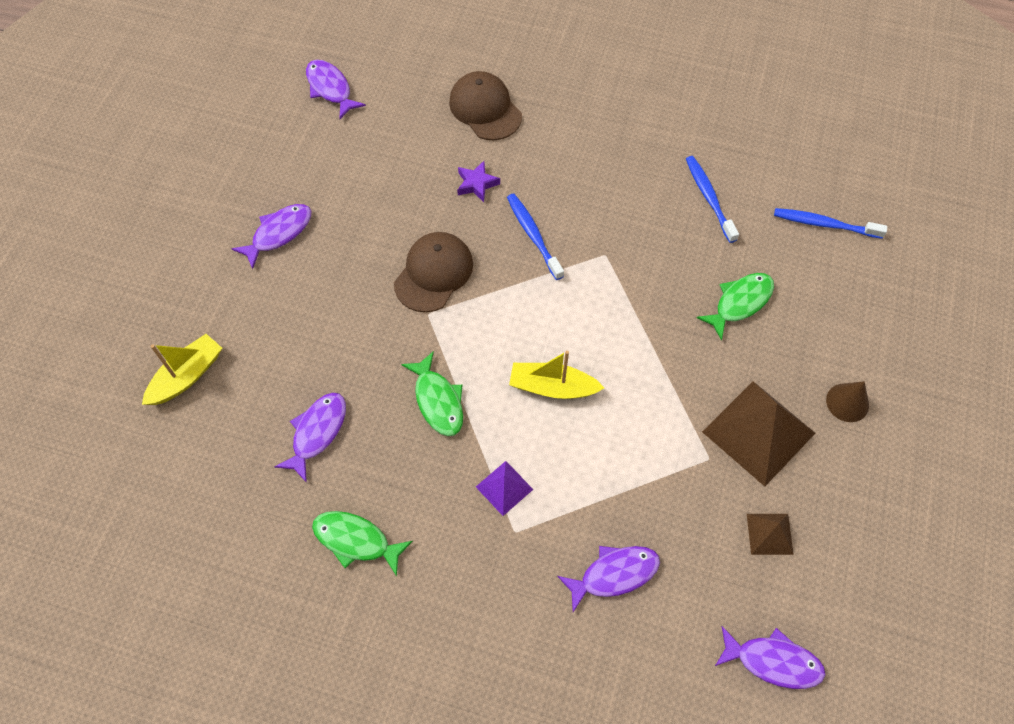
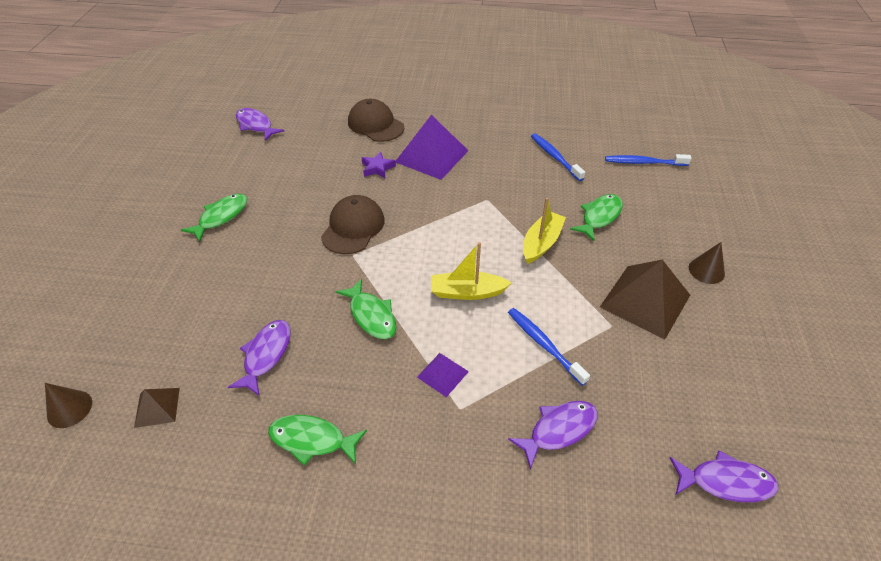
camera: 10 degrees left, 15 degrees down
yellow boat [142,334,222,405] -> yellow boat moved to [523,198,566,264]
purple fish [232,204,311,269] -> green fish [181,194,247,242]
blue toothbrush [507,194,564,280] -> blue toothbrush moved to [508,308,590,386]
brown pyramid [747,514,794,555] -> brown pyramid moved to [134,388,180,428]
none -> brown cone [45,383,92,428]
none -> purple pyramid [396,115,468,180]

